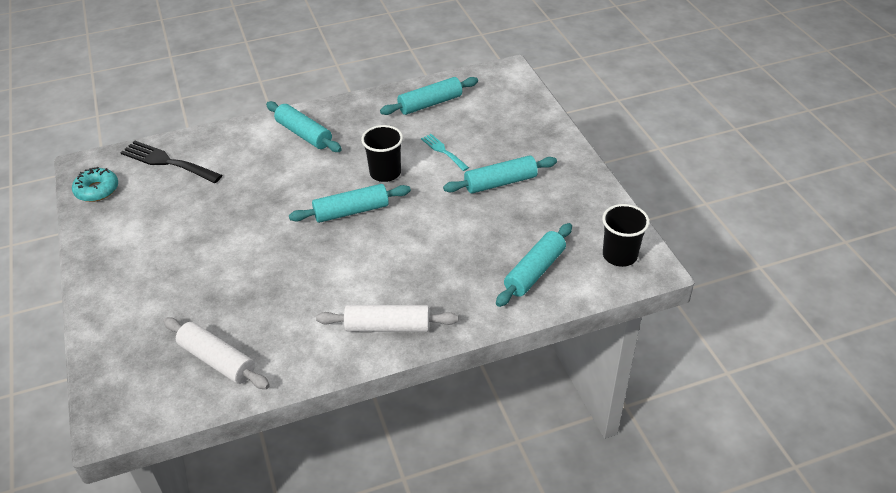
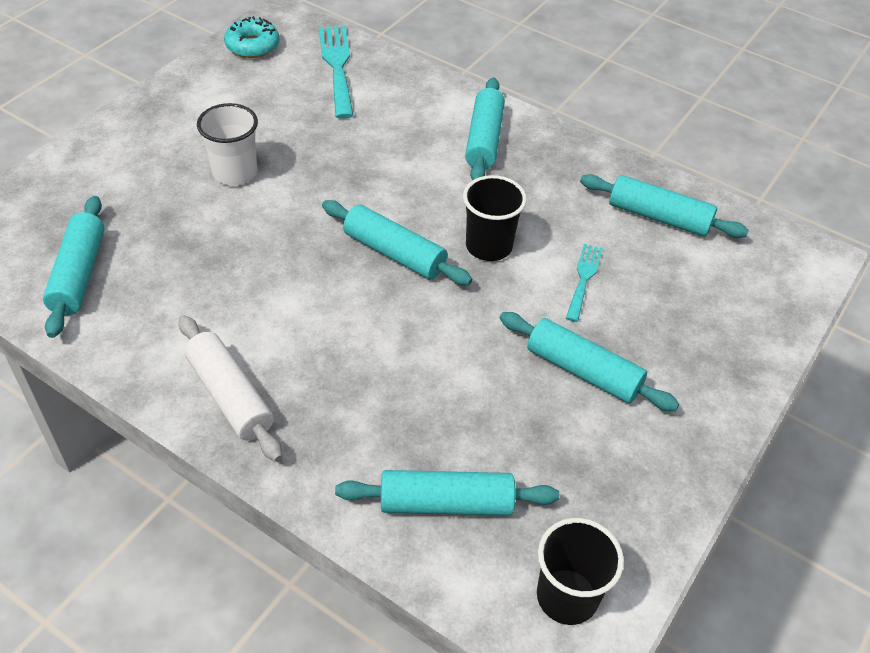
camera: 50 degrees right, 5 degrees up
black fork [120,141,222,183] -> turquoise fork [319,26,354,119]
white rolling pin [163,318,270,389] -> turquoise rolling pin [43,196,105,338]
none -> white cup [197,103,258,186]

